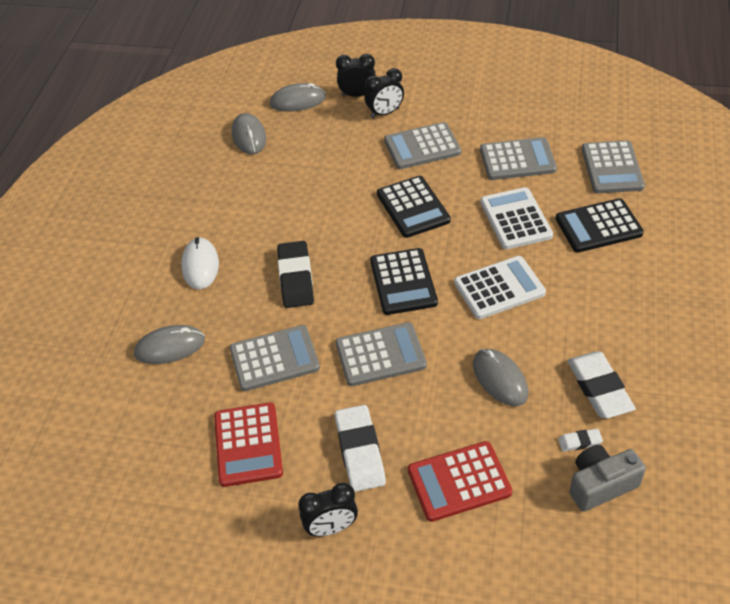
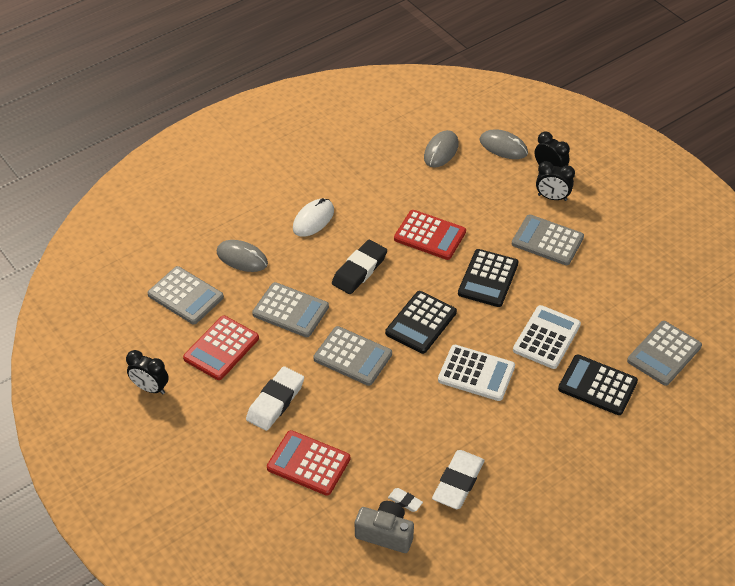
camera: 40 degrees right, 0 degrees up
black clock [298,483,358,536] -> black clock moved to [126,350,169,394]
grey mouse [473,349,528,406] -> none
grey calculator [480,137,557,180] -> grey calculator moved to [148,266,224,324]
none -> red calculator [394,210,466,260]

